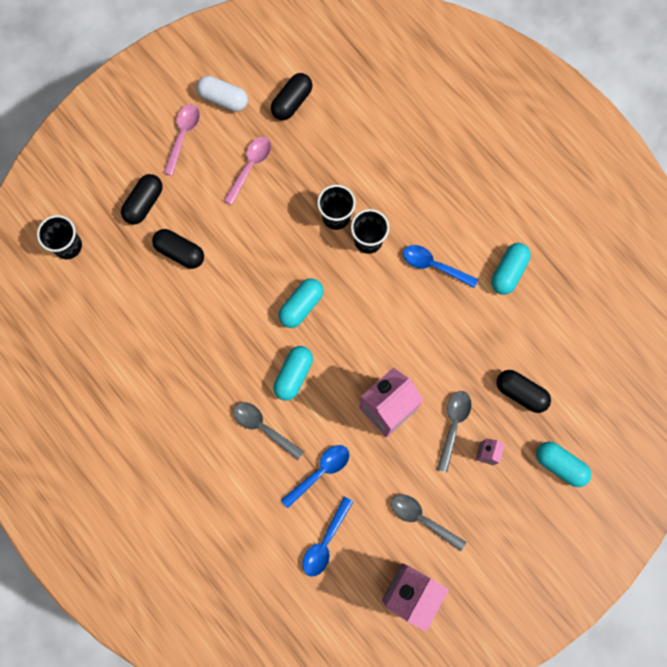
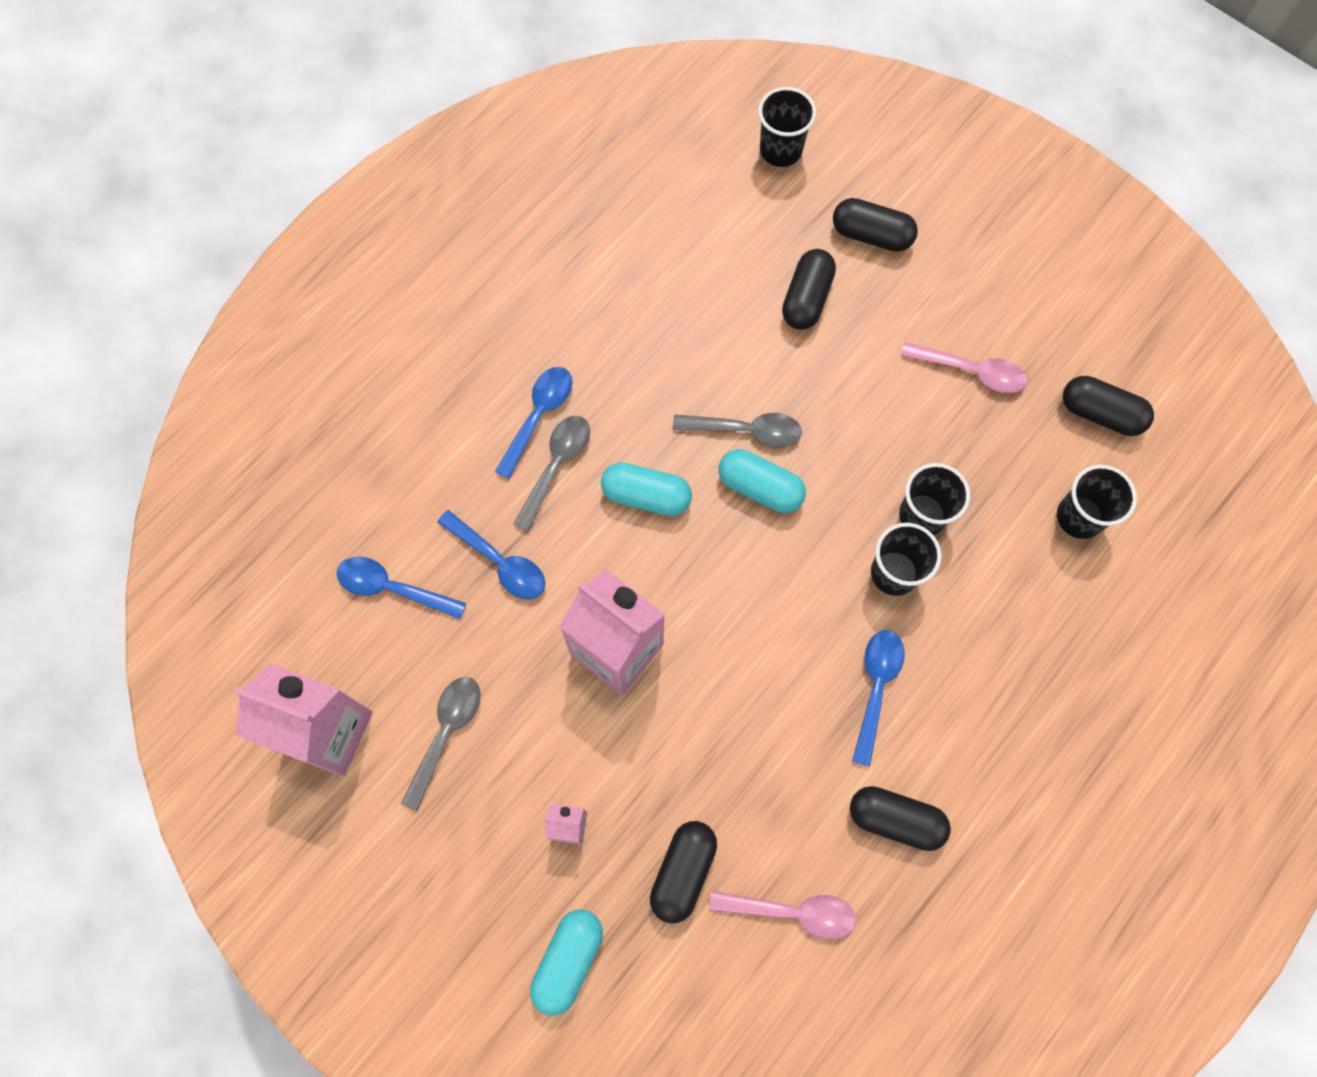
camera: 80 degrees right, 5 degrees down
pink spoon [163,104,200,176] -> pink spoon moved to [709,891,856,940]
white capsule [197,76,248,112] -> none
grey spoon [437,391,472,472] -> grey spoon moved to [673,413,802,447]
turquoise capsule [491,243,531,295] -> black capsule [850,786,951,851]
none -> blue spoon [495,367,572,479]
none -> black cup [1057,465,1137,539]

